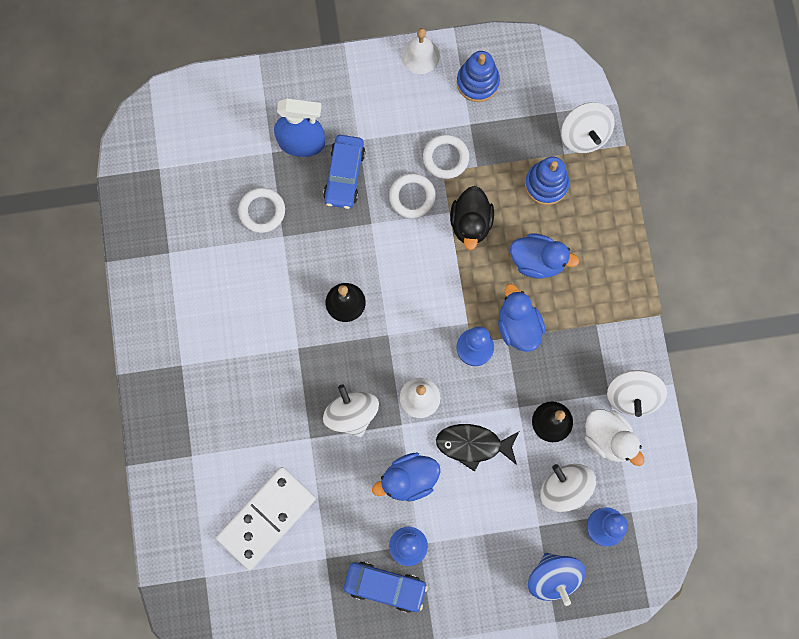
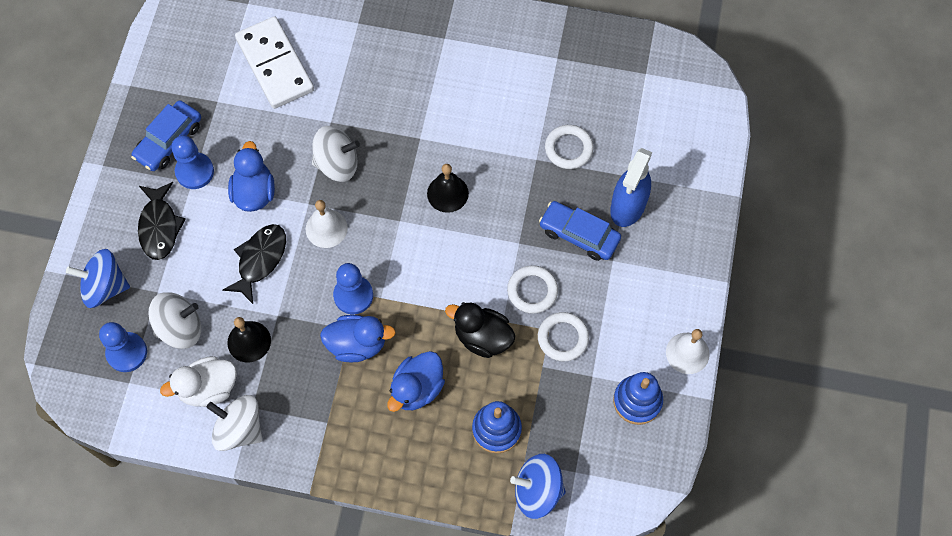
camera: 110 degrees right, 10 degrees down
white spinning top [561,102,615,153] -> blue spinning top [510,454,566,519]
none -> black fish [138,182,186,260]

